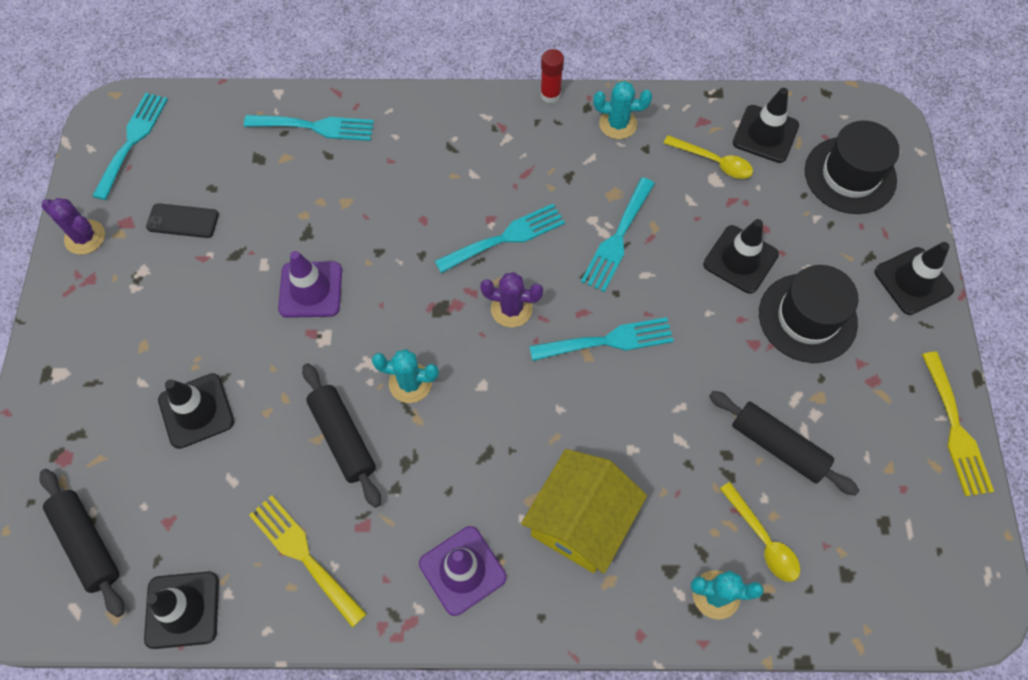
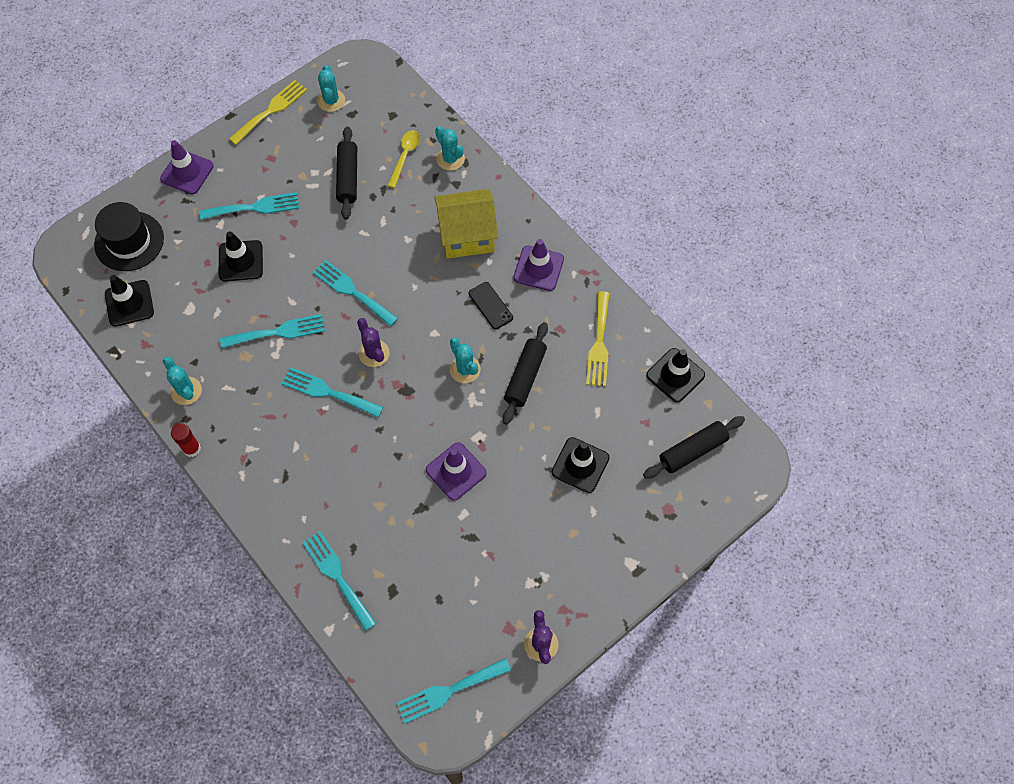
camera: 130 degrees left, 0 degrees up
black rolling pin [40,469,124,617] -> black rolling pin turned 45 degrees clockwise [643,416,745,479]
black phone [146,203,219,238] -> black phone moved to [469,282,513,330]
yellow spoon [664,135,753,179] -> none
black hat [759,265,858,363] -> turquoise fork [199,192,299,220]
black traffic cone [875,242,954,315] -> purple traffic cone [160,140,214,194]
none -> turquoise cactus [317,65,345,112]

